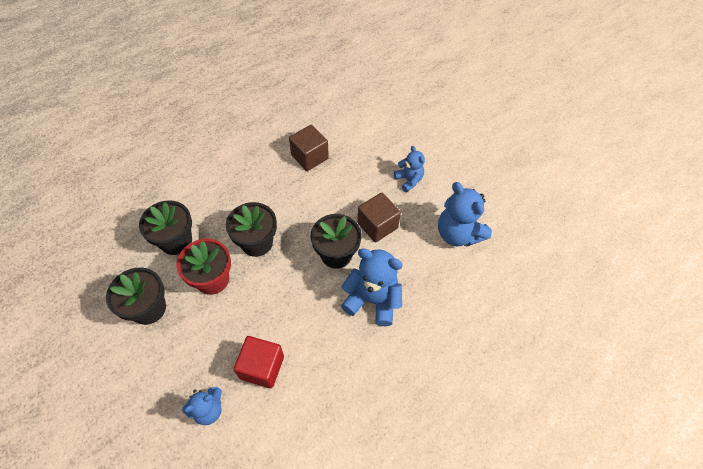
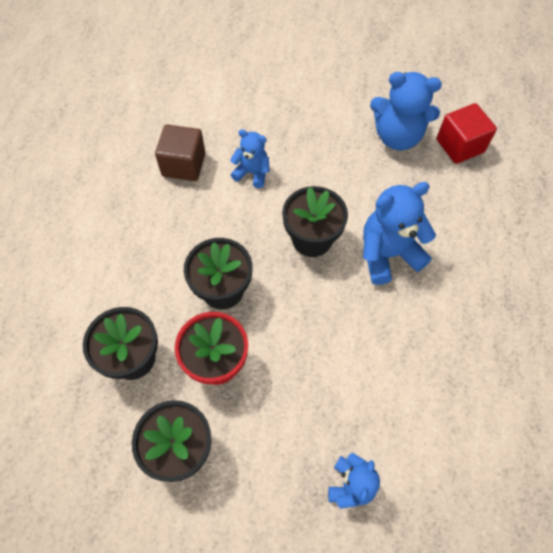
camera: 40 degrees left, 5 degrees up
red cube [234,336,284,389] -> red cube moved to [436,103,497,164]
brown cube [357,193,401,242] -> none
blue teddy bear [394,146,425,193] -> blue teddy bear moved to [230,129,270,188]

